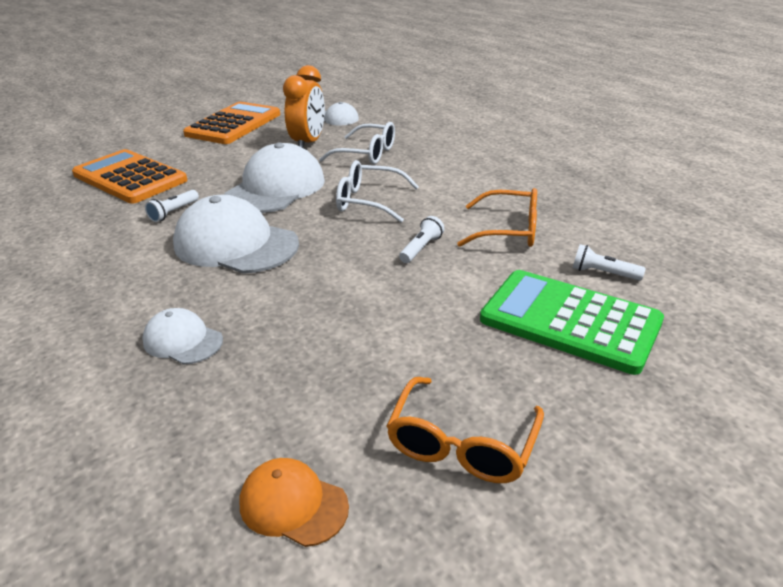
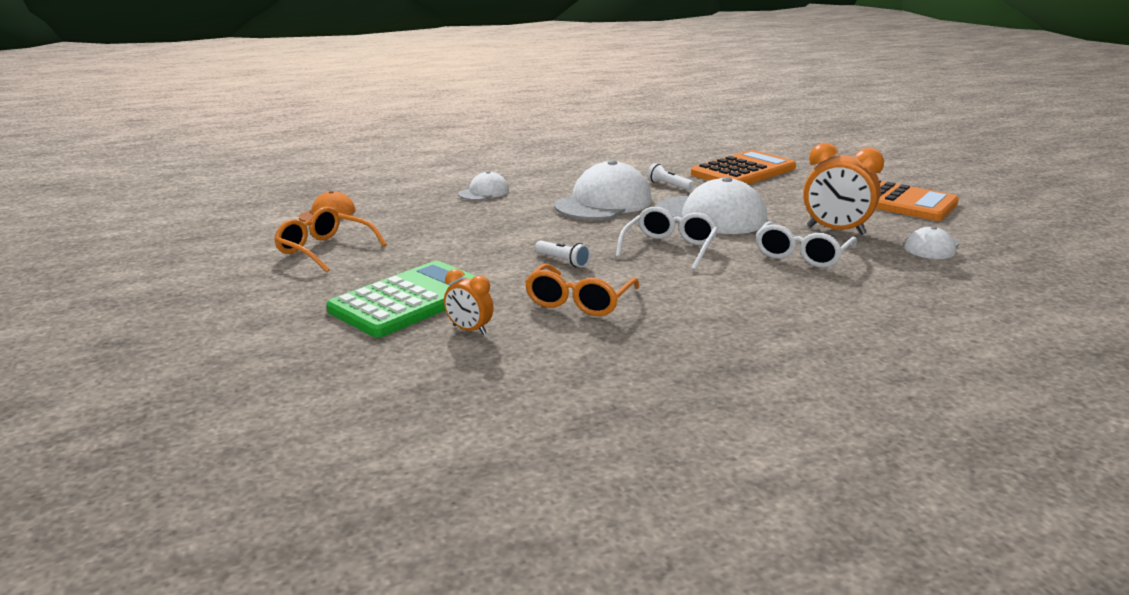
camera: 100 degrees right, 10 degrees down
white flashlight [573,244,646,281] -> orange clock [444,269,494,335]

